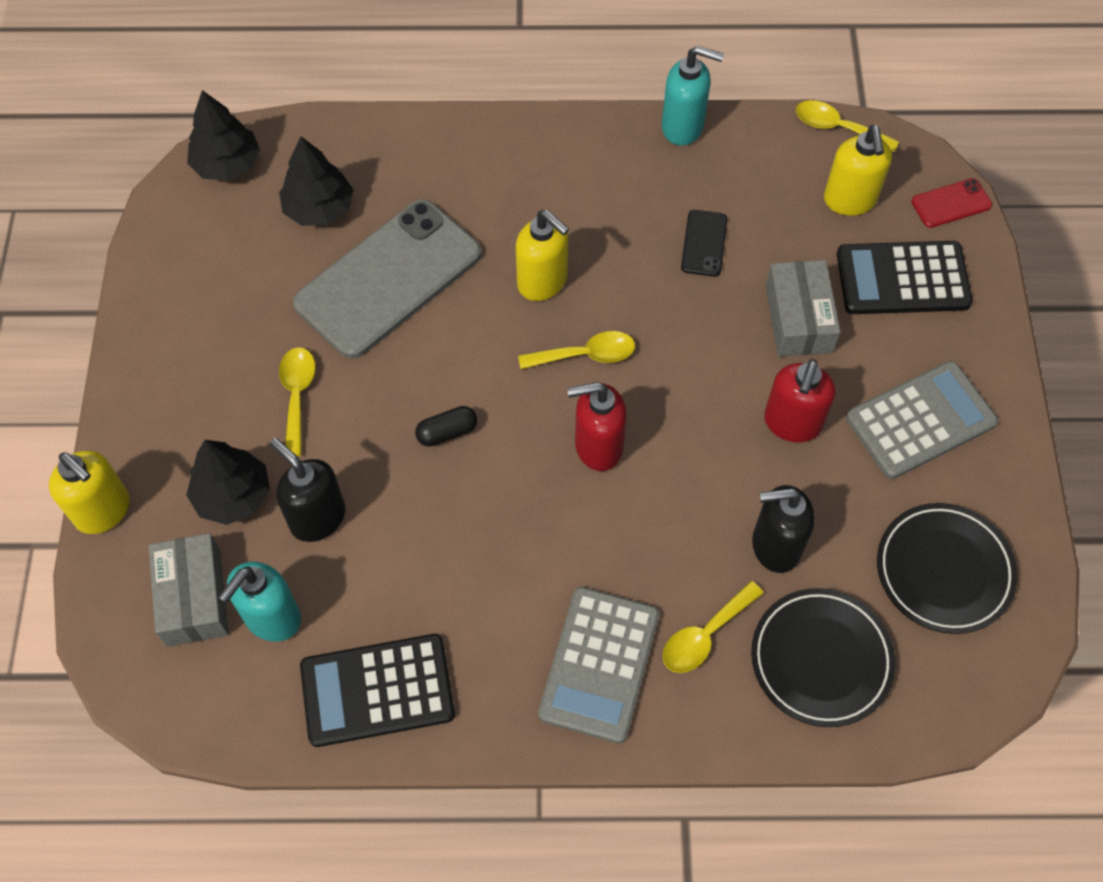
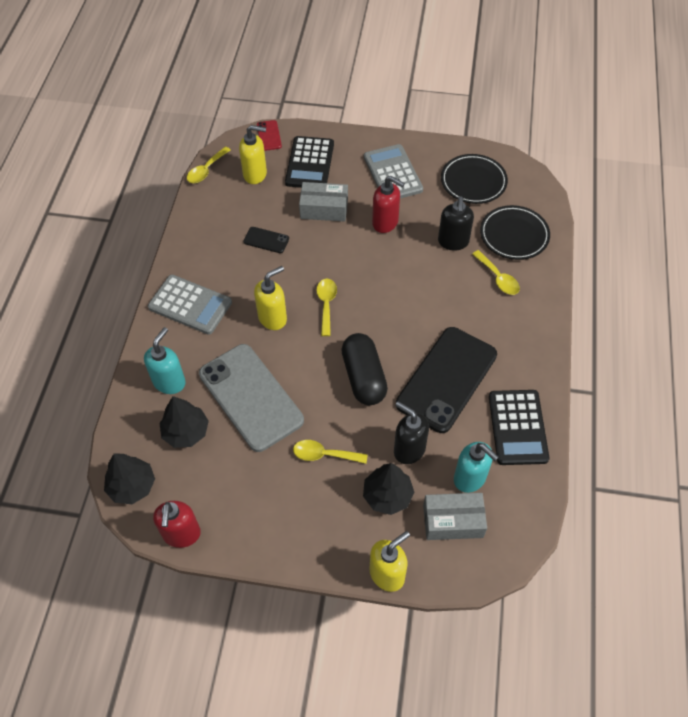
camera: 80 degrees left, 5 degrees down
black soap dispenser [270,438,345,542] -> black soap dispenser turned 75 degrees clockwise [394,401,429,464]
black capsule [415,406,477,447] -> black capsule [341,333,388,405], size x2.10
grey calculator [538,587,659,744] -> grey calculator moved to [148,275,232,335]
red soap dispenser [567,382,627,471] -> red soap dispenser moved to [153,501,201,548]
turquoise soap dispenser [662,46,724,146] -> turquoise soap dispenser moved to [144,327,186,394]
none -> black phone [396,327,497,433]

